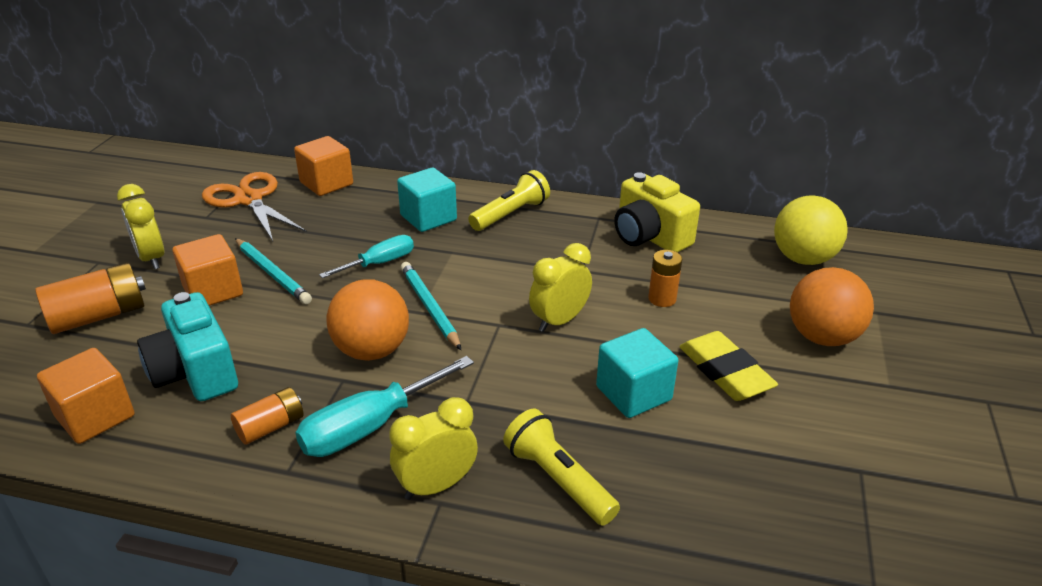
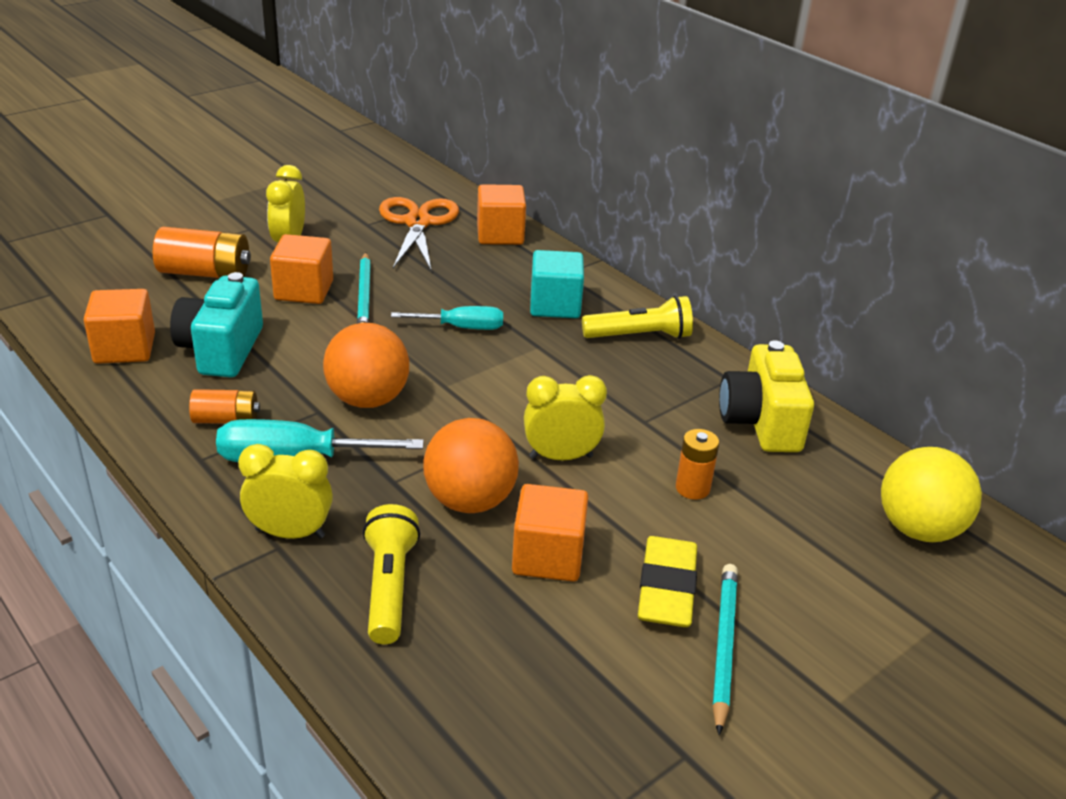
camera: 35 degrees right, 0 degrees up
turquoise pencil [401,262,461,350] -> turquoise pencil moved to [712,564,738,735]
turquoise cube [596,328,678,418] -> orange cube [512,484,588,582]
orange ball [790,267,874,346] -> orange ball moved to [423,418,519,513]

